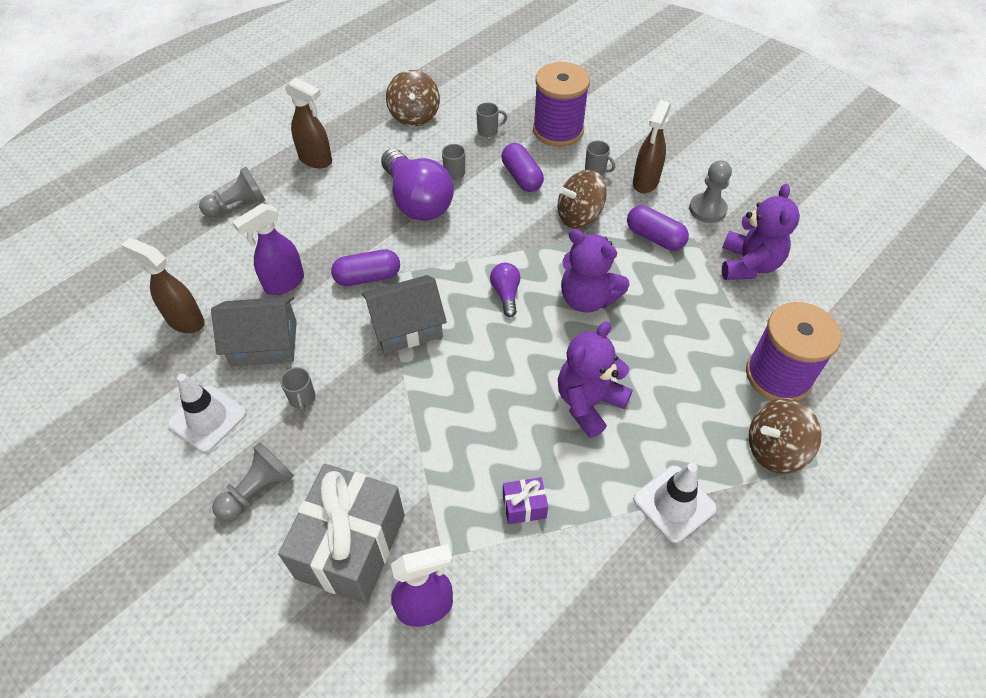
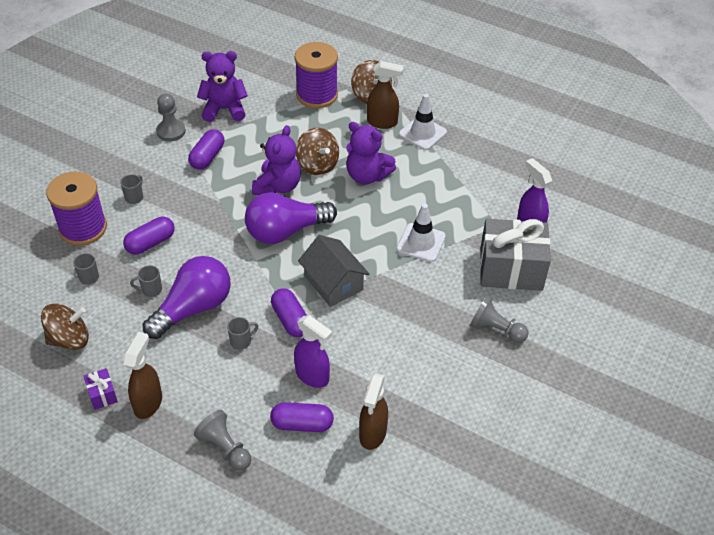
camera: 105 degrees left, 5 degrees down
white traffic cone [167,373,246,453] -> white traffic cone moved to [397,204,446,262]
grey house [211,296,297,367] -> none
grey mug [280,367,316,413] -> grey mug moved to [227,317,258,350]
purple light bulb [490,263,520,317] -> purple light bulb [245,192,337,244], size x2.13
purple gift [503,477,548,524] -> purple gift moved to [84,368,118,410]
brown spinning top [558,170,606,228] -> brown spinning top moved to [296,128,339,175]
brown spray bottle [633,100,671,193] -> brown spray bottle moved to [367,61,404,129]
none -> purple capsule [270,402,334,432]

